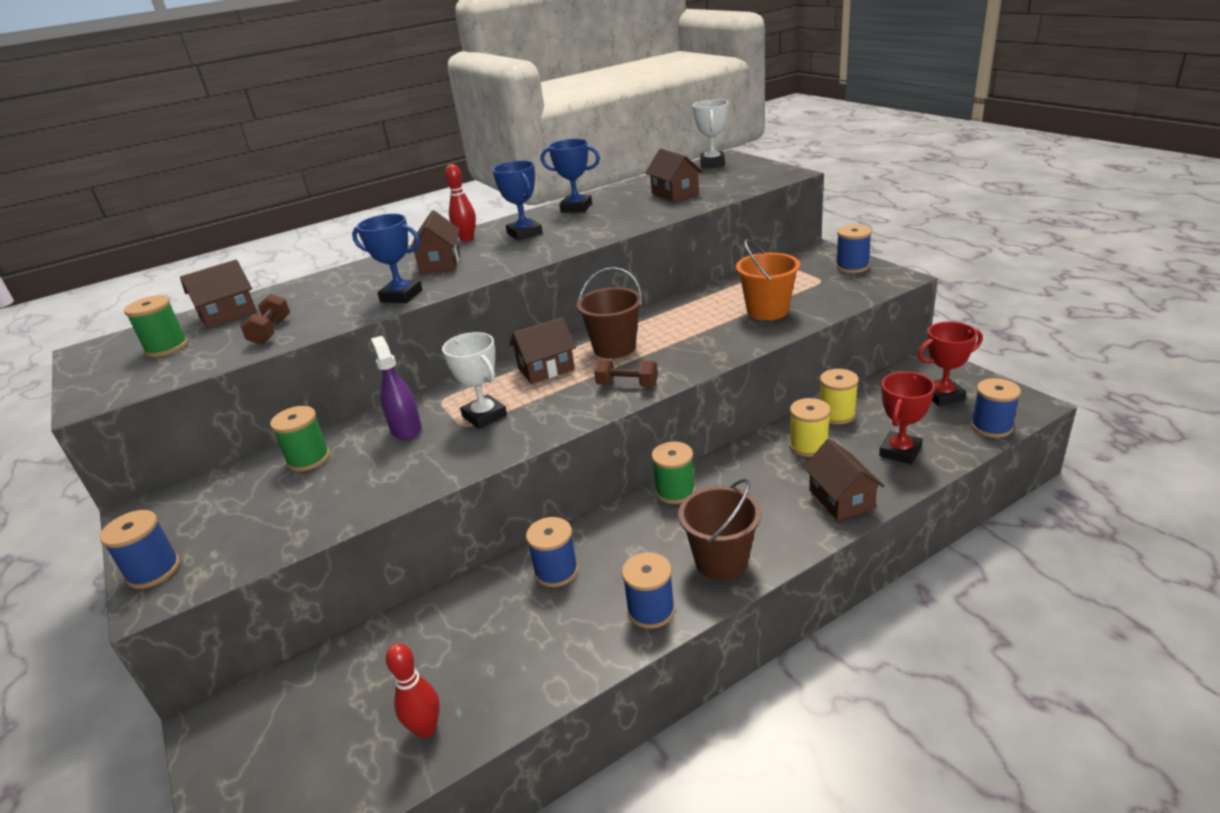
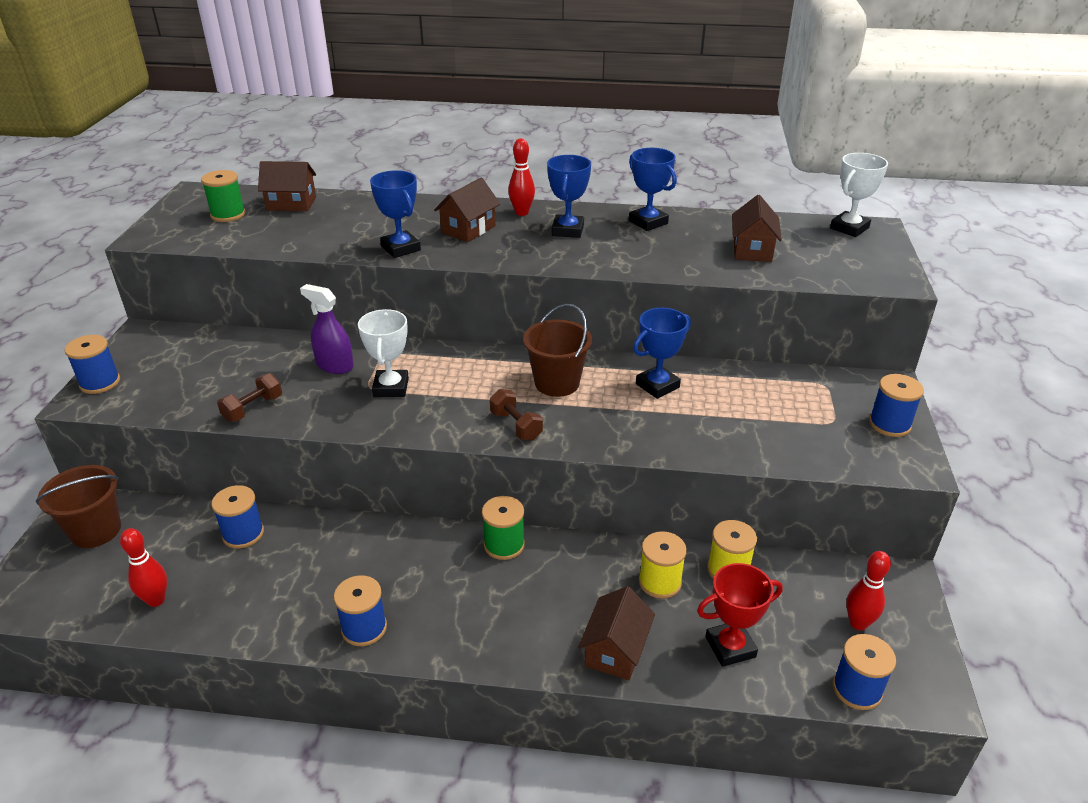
camera: 35 degrees right, 5 degrees up
brown dumbbell [240,294,290,345] -> brown dumbbell moved to [217,373,282,422]
green spool [270,406,330,471] -> none
purple spray bottle [371,336,421,440] -> purple spray bottle turned 75 degrees counterclockwise [300,284,354,374]
brown house [509,317,576,384] -> none
blue spool [526,517,578,587] -> blue spool moved to [211,485,264,548]
brown bucket [678,479,761,580] -> brown bucket moved to [36,465,121,548]
orange bucket [736,239,800,320] -> none
red trophy [917,321,983,406] -> red bowling pin [846,551,891,630]
none -> blue trophy [633,308,691,399]

